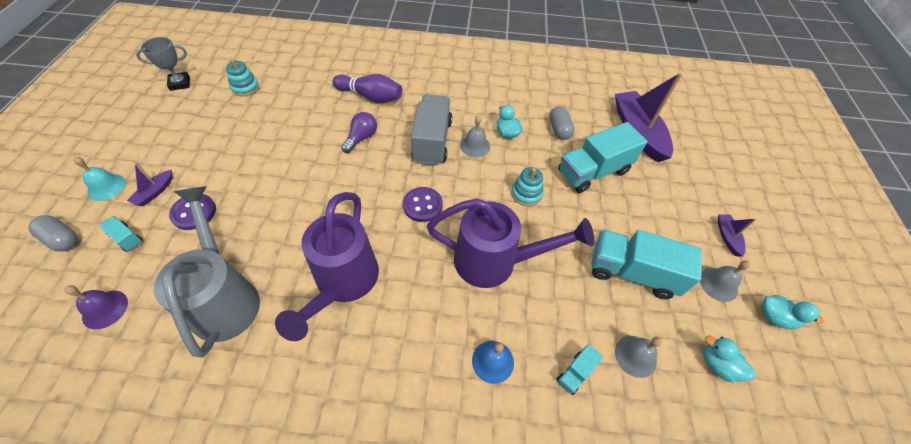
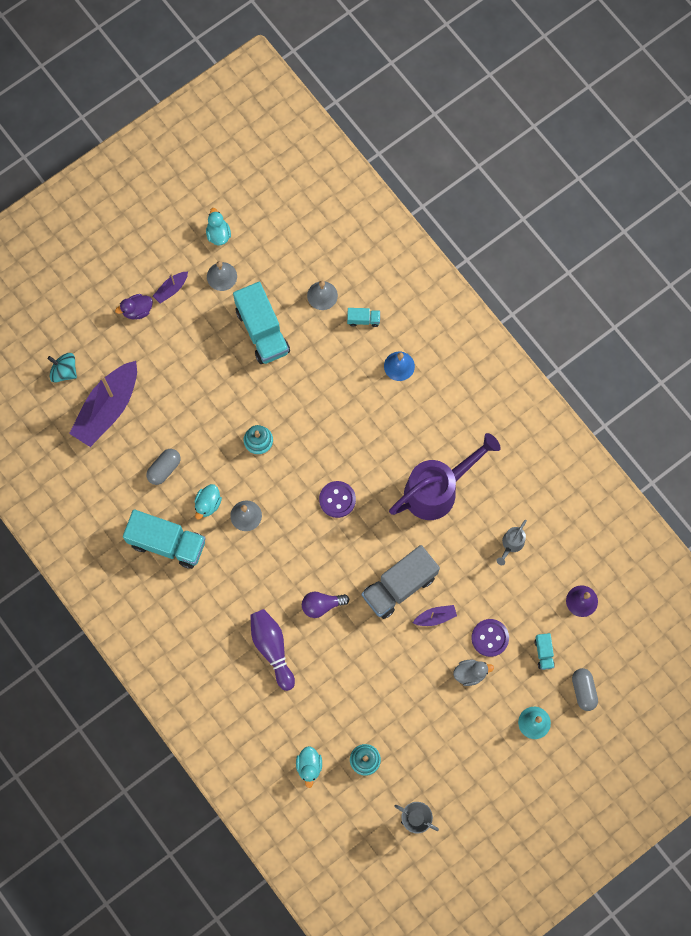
camera: 130 degrees left, 20 degrees up
purple boat [127,162,172,206] -> purple boat moved to [413,605,457,626]
grey watering can [154,186,260,358] -> grey watering can [497,520,527,565], size x0.43
grey truck [411,94,452,165] -> grey truck moved to [362,545,440,619]
purple watering can [427,198,594,288] -> none
turquoise truck [558,122,648,193] -> turquoise truck moved to [123,510,206,569]
turquoise duck [703,335,755,382] -> turquoise duck moved to [296,746,322,788]
none -> turquoise spinning top [47,353,77,382]
none -> purple duck [115,294,153,319]
none -> grey duck [453,660,494,686]

